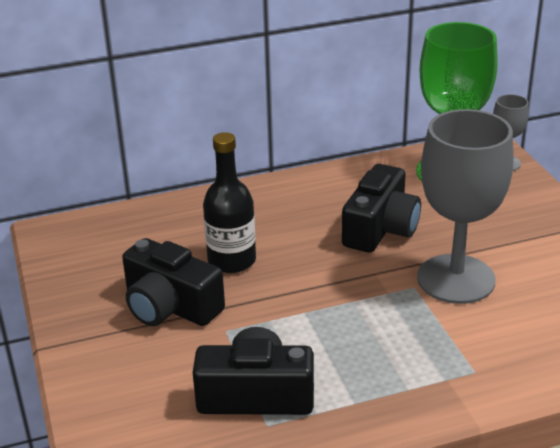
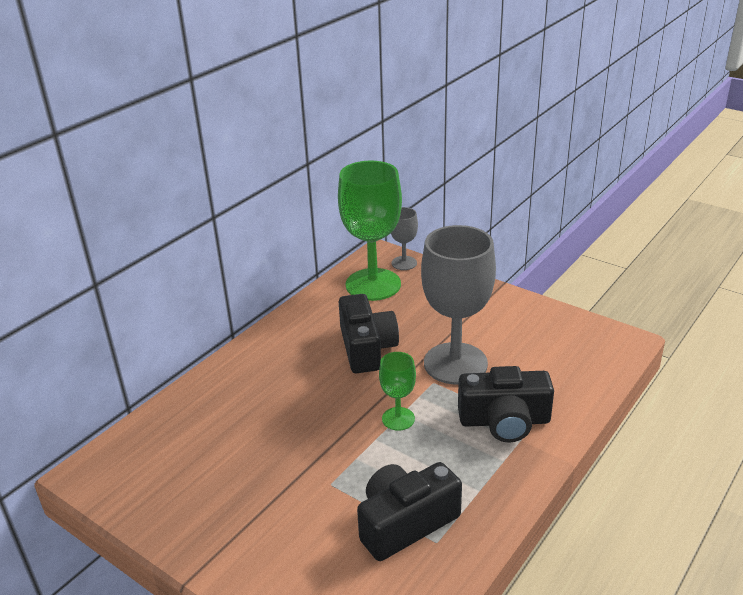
camera: 35 degrees left, 0 degrees up
black camera [122,238,225,326] -> black camera moved to [458,366,554,442]
black bottle [203,132,256,273] -> none
none -> green goblet [379,352,416,431]

